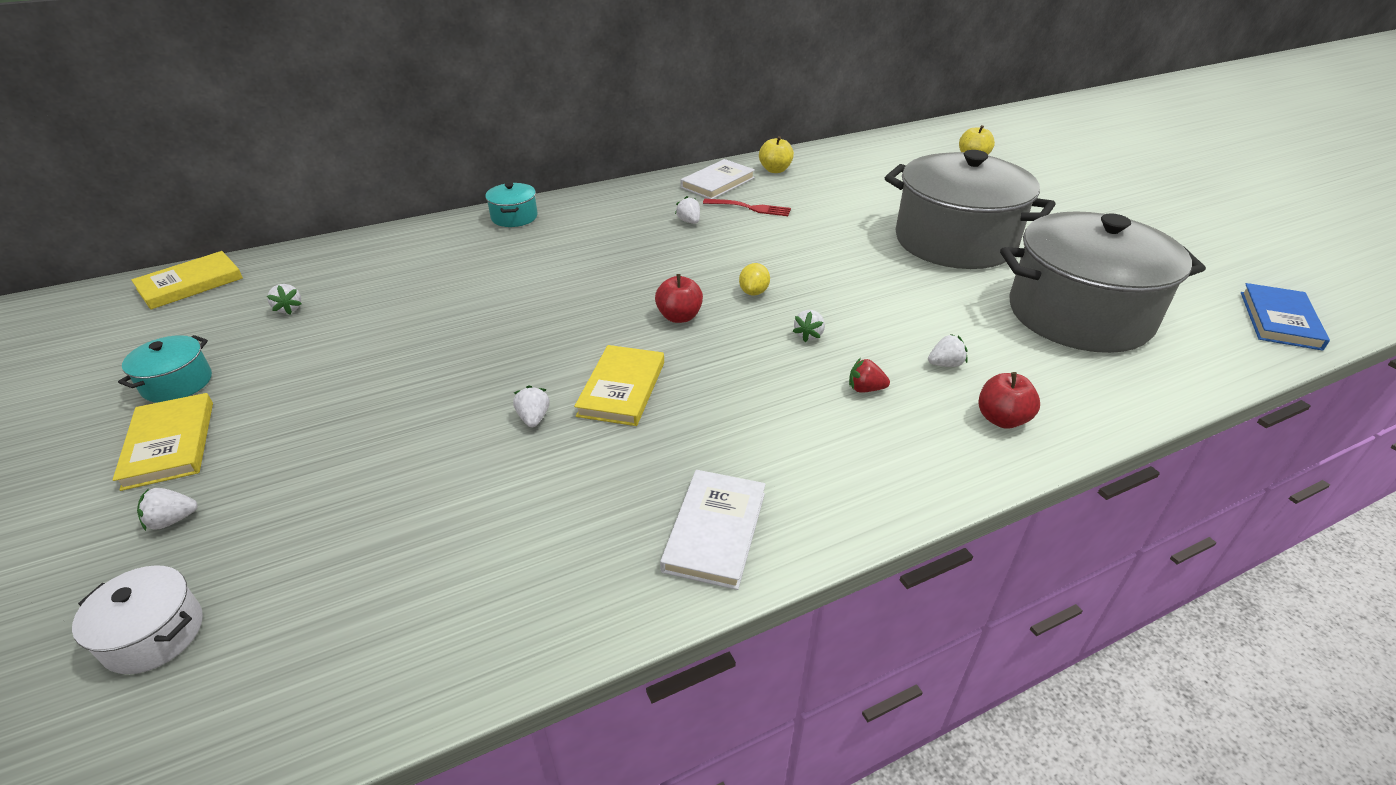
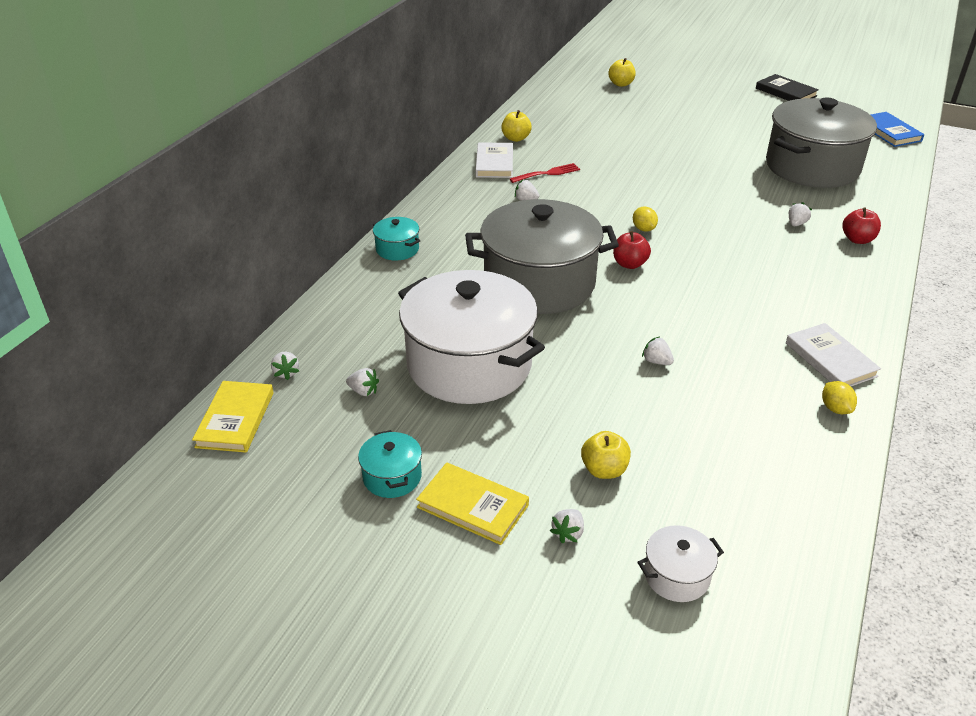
camera: 40 degrees left, 0 degrees up
yellow book [574,345,664,426] -> none
white strawberry [793,310,825,342] -> white strawberry moved to [271,352,299,380]
red strawberry [849,358,890,393] -> none
grey pot [885,150,1056,269] -> grey pot moved to [465,199,619,314]
none -> white pot [398,270,545,404]
none -> yellow apple [581,431,631,479]
none -> black book [756,74,819,101]
none -> yellow lemon [822,381,857,414]

